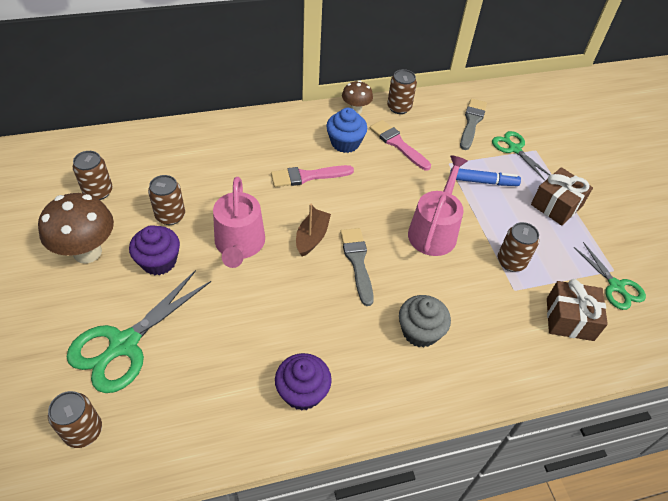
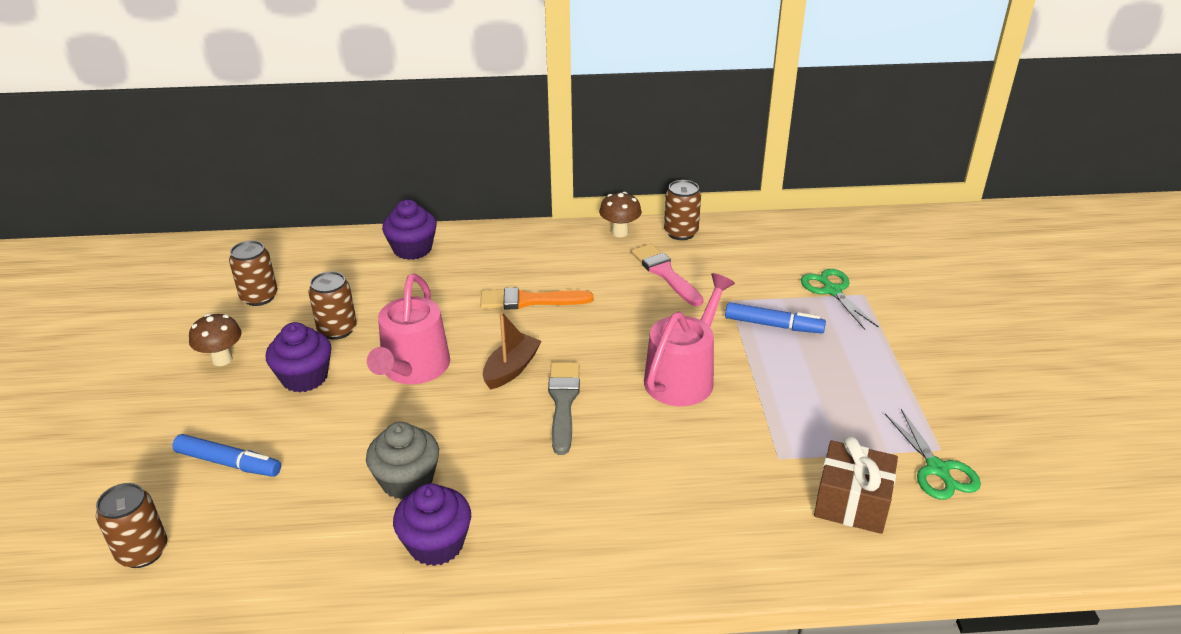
camera: 15 degrees right, 15 degrees down
brown mushroom [38,193,114,264] -> brown mushroom [189,314,242,366], size x0.57
green scissors [67,270,211,393] -> blue marker [172,434,281,477]
pink brush [271,165,354,187] -> orange brush [480,288,593,310]
blue cupcake [326,108,367,153] -> none
grey cupcake [399,295,451,348] -> grey cupcake moved to [366,422,439,500]
grey brush [460,98,487,150] -> none
brown can [498,222,539,272] -> none
brown gift [531,167,593,225] -> none
none -> purple cupcake [382,200,437,260]

